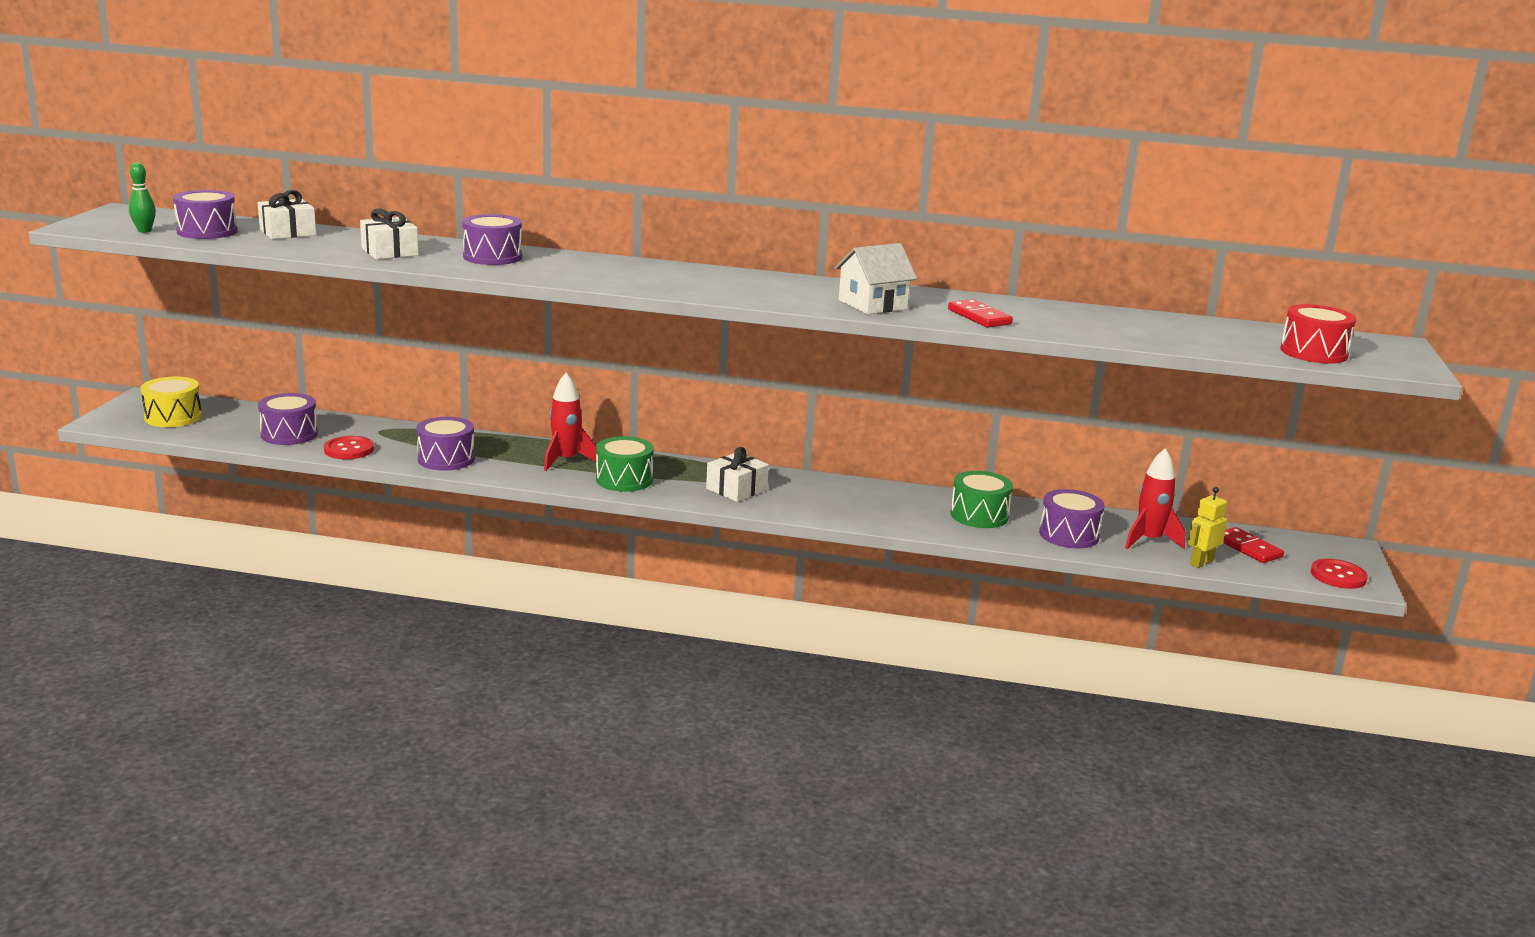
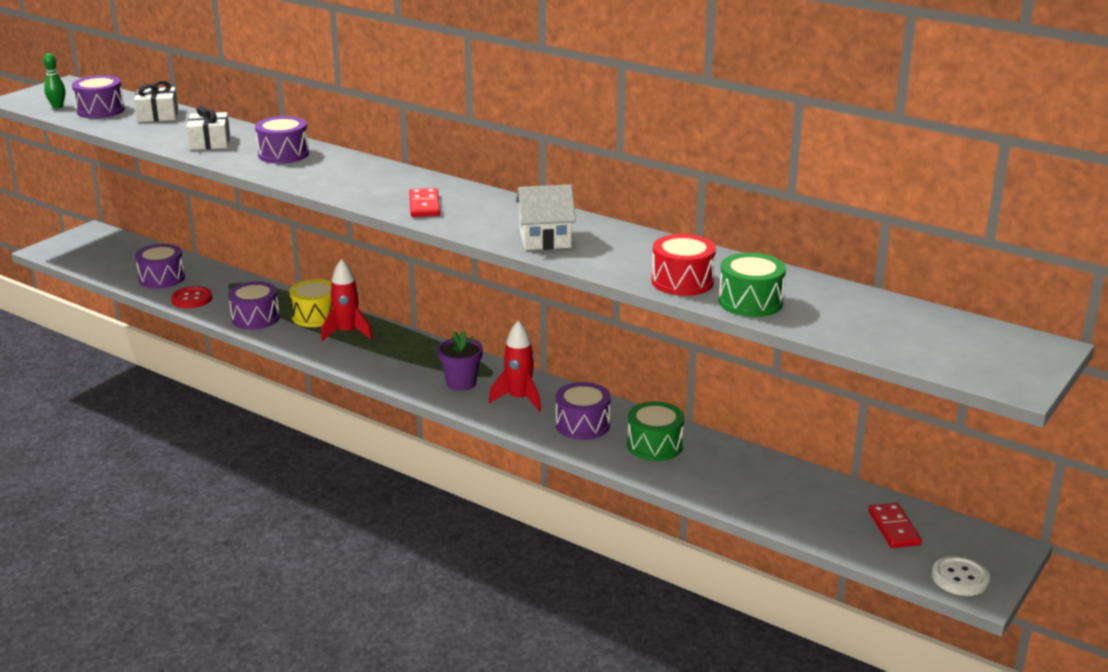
camera: 25 degrees right, 5 degrees up
yellow drum [141,377,202,427] -> yellow drum moved to [289,279,332,327]
green drum [596,436,654,492] -> green drum moved to [719,253,786,317]
white gift [706,447,769,502] -> purple flower pot [438,331,483,391]
red domino [948,299,1013,328] -> red domino moved to [409,188,440,217]
purple drum [1039,489,1104,549] -> purple drum moved to [556,382,611,440]
red rocket [1125,448,1186,549] -> red rocket moved to [489,320,541,412]
yellow robot [1188,487,1227,568] -> none
red drum [1280,304,1356,364] -> red drum moved to [652,234,716,296]
red button [1311,559,1368,589] -> white button [932,556,990,596]

